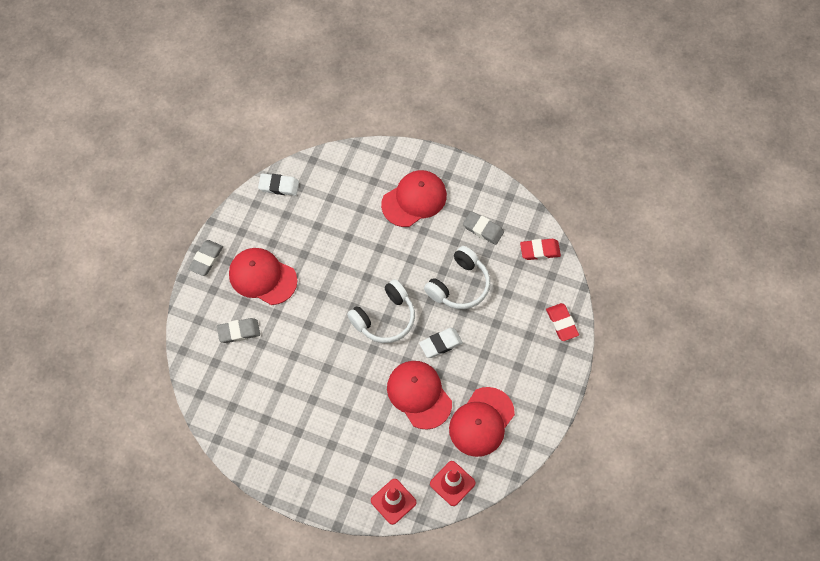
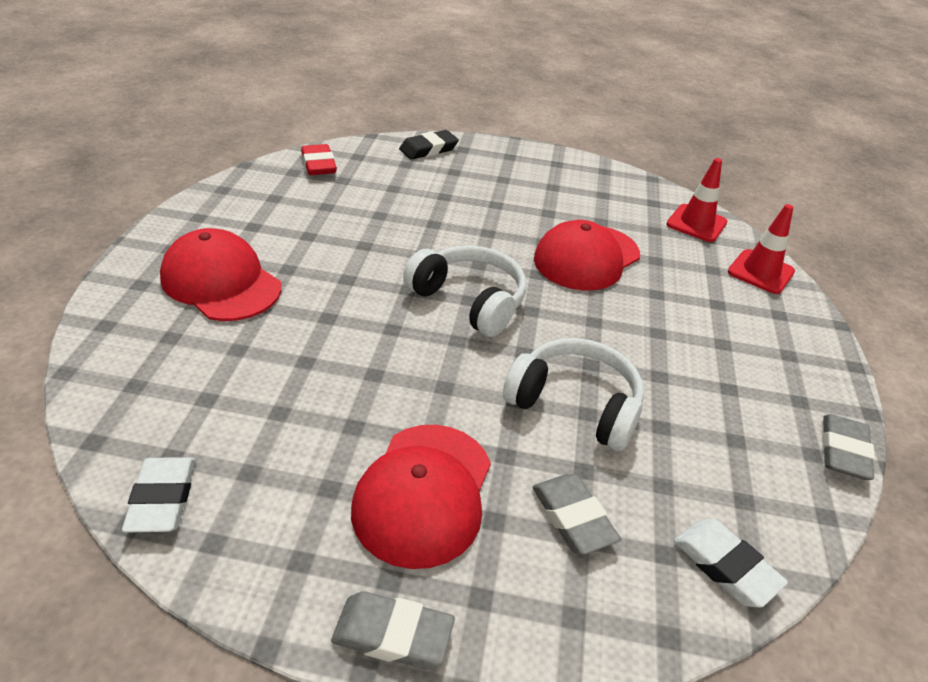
camera: 105 degrees left, 25 degrees down
white eraser [419,328,463,358] -> white eraser moved to [674,519,788,608]
white headphones [424,246,490,309] -> white headphones moved to [503,338,644,451]
red cap [449,387,515,457] -> none
grey eraser [463,211,504,245] -> grey eraser moved to [822,414,875,480]
red eraser [546,303,579,341] -> black eraser [399,130,459,160]

